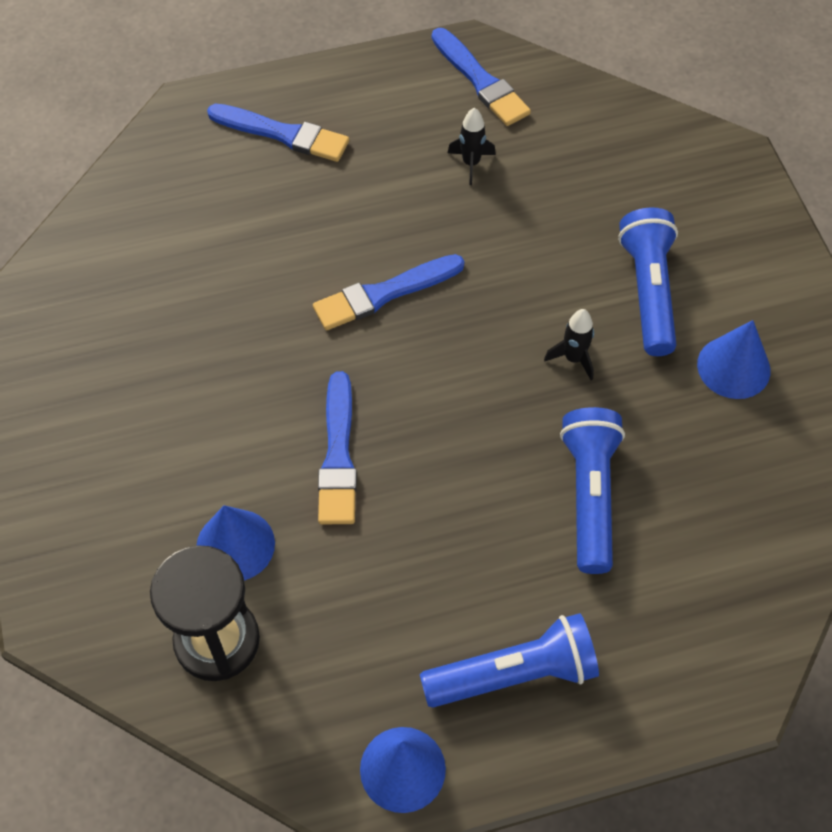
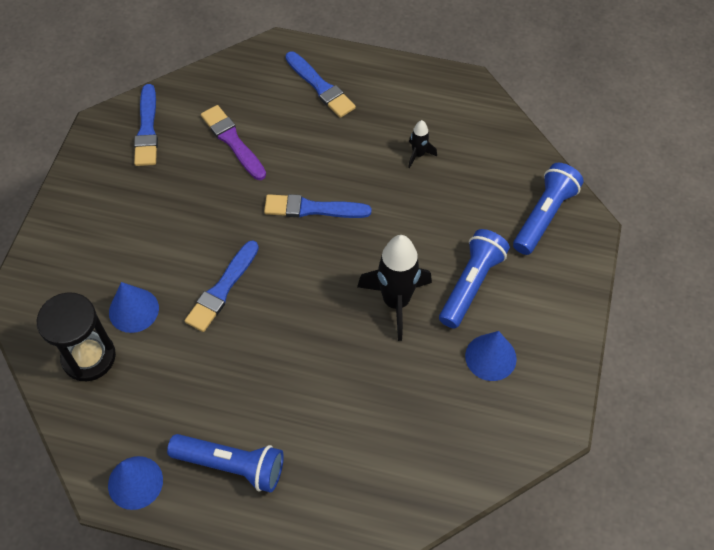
camera: 30 degrees right, 0 degrees up
blue brush [432,28,531,126] -> blue brush moved to [134,84,158,166]
black rocket [544,309,594,380] -> black rocket [357,235,432,341], size x2.09
blue flashlight [560,407,625,574] -> blue flashlight moved to [513,163,584,255]
none -> purple brush [201,105,266,180]

